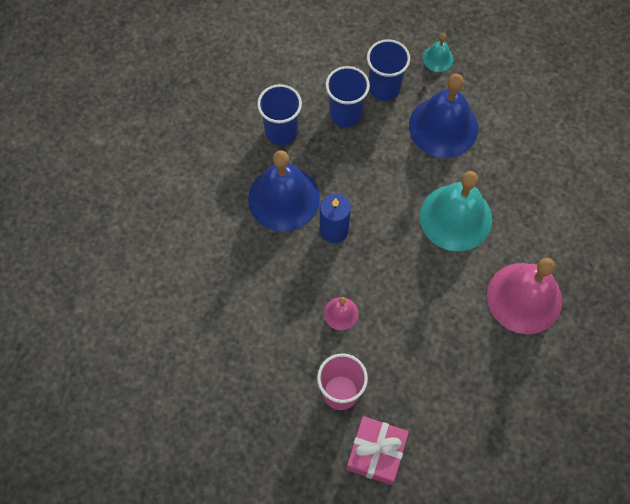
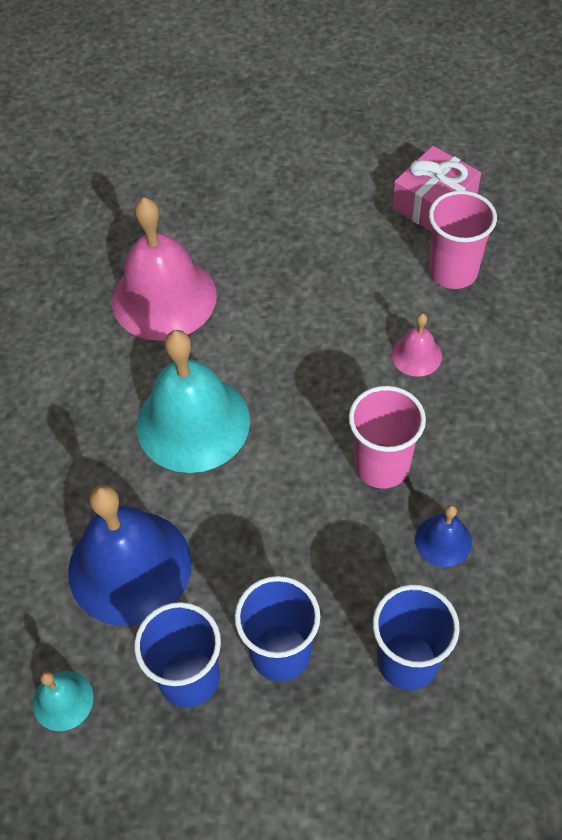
camera: 155 degrees left, 10 degrees down
blue bell [248,150,320,232] -> blue bell [415,505,472,567], size x0.46
blue candle [320,194,351,243] -> pink cup [349,386,426,489]

